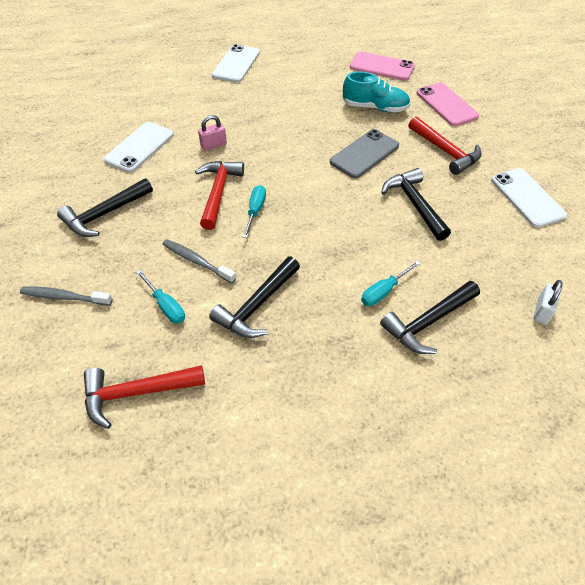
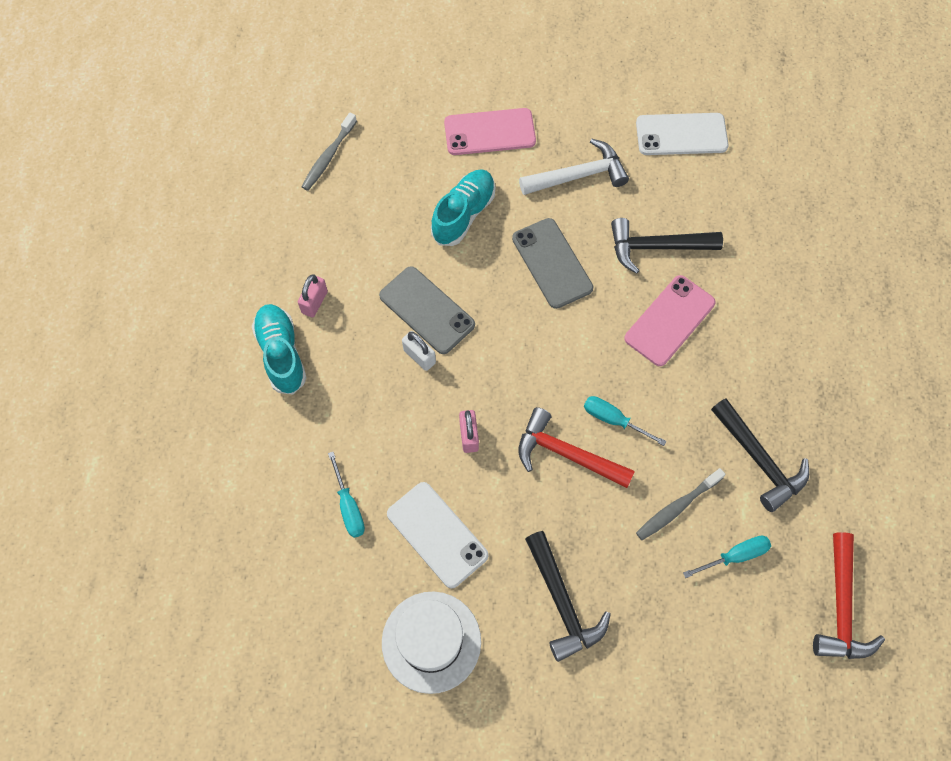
camera: 70 degrees left, 15 degrees up
grey toothbrush [20,287,113,306] -> grey toothbrush moved to [302,113,357,191]
white phone [212,44,260,83] -> turquoise shoe [252,304,307,394]
pink phone [350,52,415,81] -> pink phone moved to [624,275,716,366]
turquoise screwdriver [361,261,421,306] -> turquoise screwdriver moved to [328,452,365,538]
black hammer [380,281,480,354] -> none
red hammer [408,117,482,175] -> white hammer [519,138,629,195]
white padlock [533,280,563,324] -> white padlock moved to [402,331,436,371]
none -> pink padlock [298,274,328,317]
none -> grey phone [379,266,475,354]
none -> white hat [382,592,481,694]

